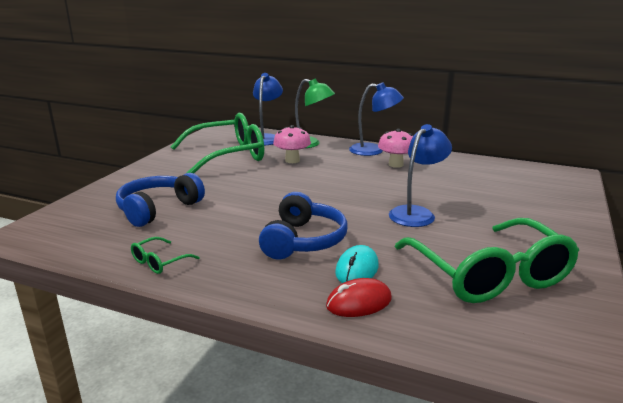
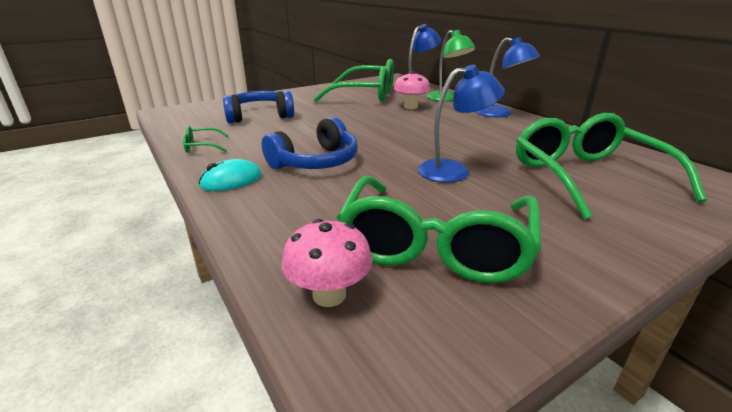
camera: 35 degrees right, 5 degrees up
red mouse [326,278,392,317] -> none
turquoise mouse [335,245,379,283] -> turquoise mouse moved to [199,159,262,191]
pink mushroom [378,129,413,168] -> pink mushroom moved to [281,219,373,307]
none -> green glasses [516,113,707,220]

